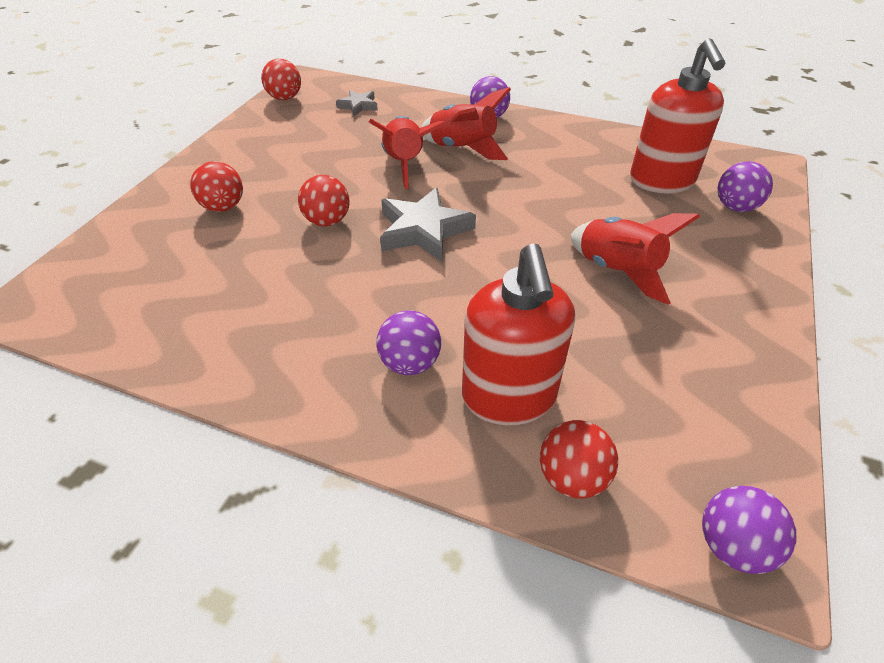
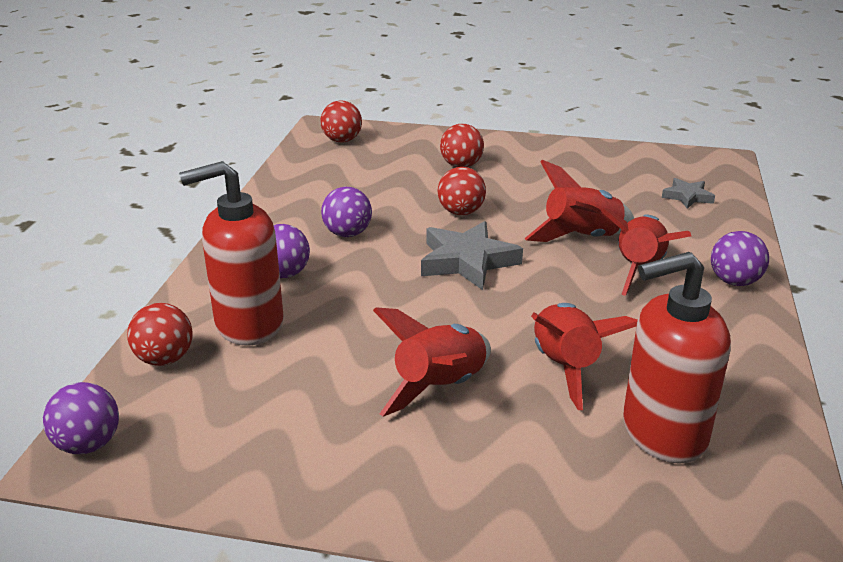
camera: 80 degrees right, 15 degrees down
red ball [261,59,301,100] -> red ball moved to [321,100,362,143]
purple ball [718,161,773,212] -> purple ball moved to [321,187,372,237]
none -> red rocket [531,303,638,410]

